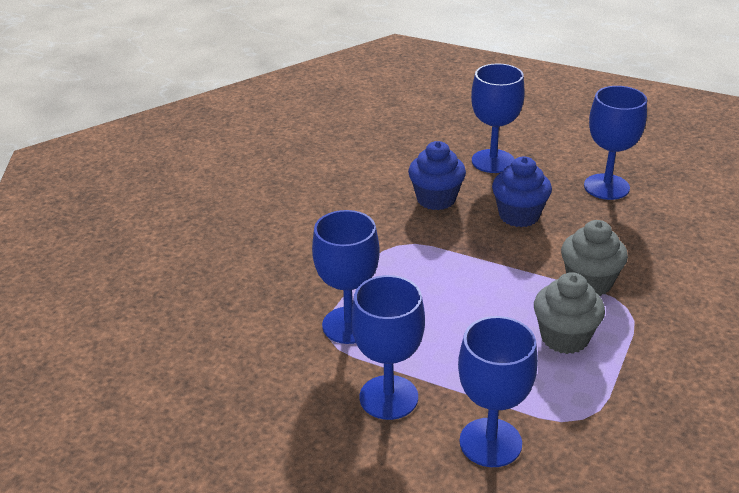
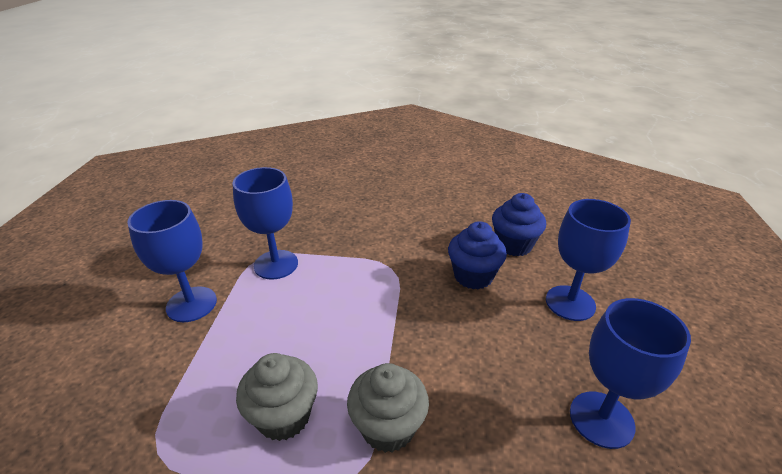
camera: 70 degrees right, 0 degrees up
blue goblet [458,316,538,467] -> none
blue cupcake [492,156,552,227] -> blue cupcake moved to [492,193,546,256]

